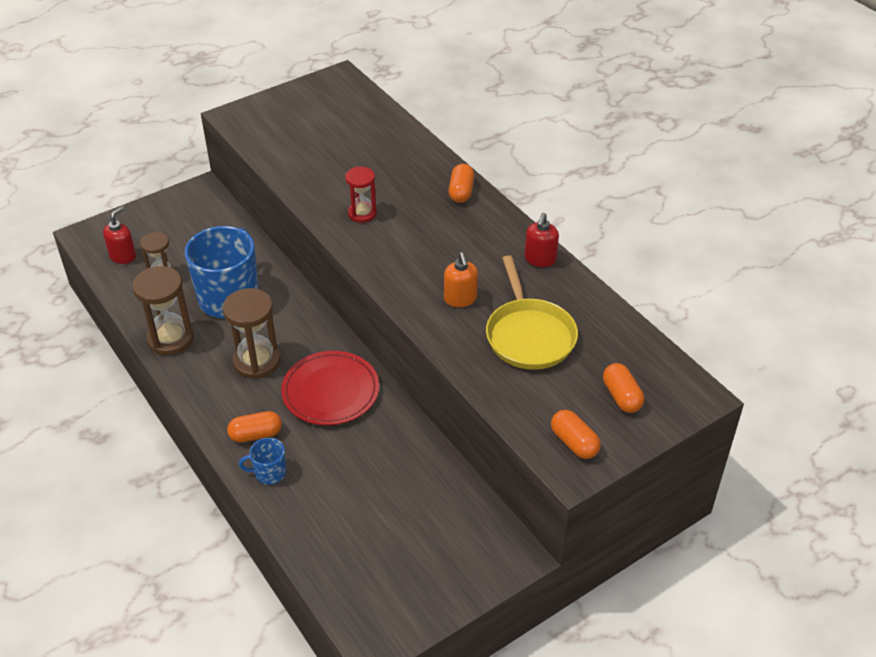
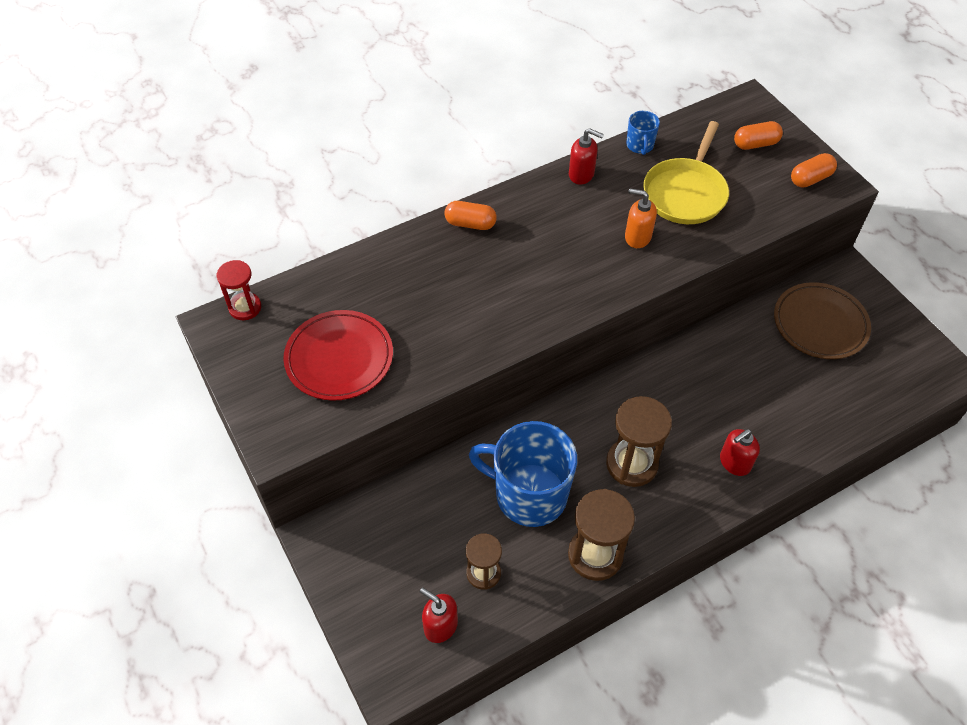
camera: 85 degrees left, 10 degrees up
orange capsule [227,411,282,442] -> red soap dispenser [720,429,760,476]
blue mug [239,438,286,485] -> blue mug moved to [626,111,660,155]
red plate [281,351,379,425] -> red plate moved to [283,310,393,401]
red hourglass [345,167,377,223] -> red hourglass moved to [217,260,261,320]
orange soap dispenser [444,252,478,307] -> orange soap dispenser turned 150 degrees counterclockwise [625,188,657,248]
yellow pan [486,255,578,370] -> yellow pan turned 120 degrees clockwise [643,121,729,224]
none -> brown plate [774,282,871,359]

